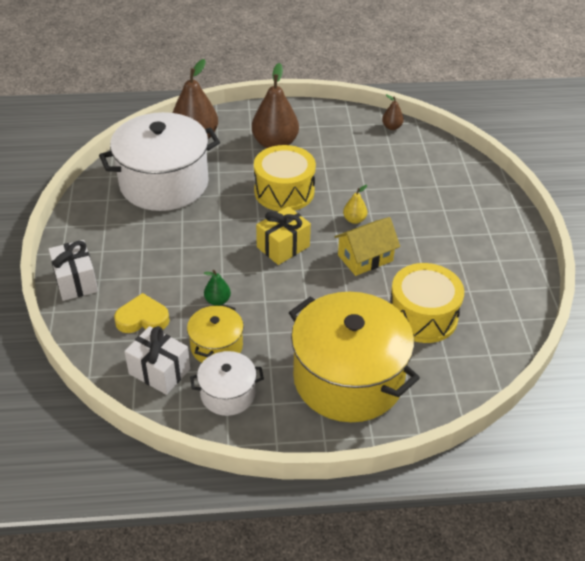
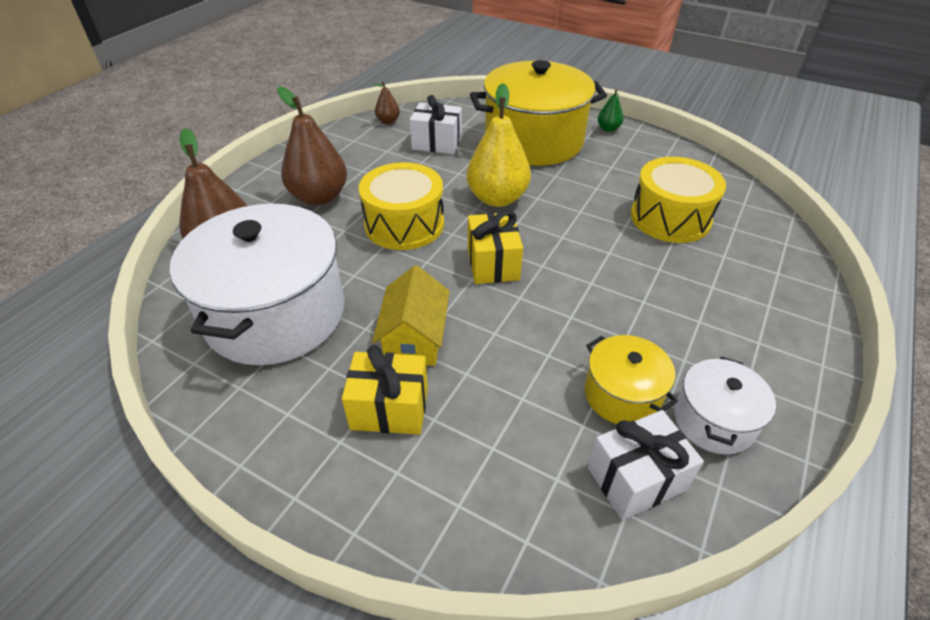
camera: 55 degrees left, 0 degrees up
white gift [48,240,98,301] -> white gift moved to [410,95,462,154]
yellow heart [114,293,170,333] -> none
green pear [204,270,231,306] -> green pear moved to [598,89,623,132]
yellow pot [289,292,420,422] -> yellow pot moved to [470,60,607,166]
yellow house [334,217,400,276] -> yellow house moved to [372,265,450,366]
yellow pear [343,185,367,224] -> yellow pear [467,83,531,207], size x2.14
none -> yellow gift [342,345,428,435]

